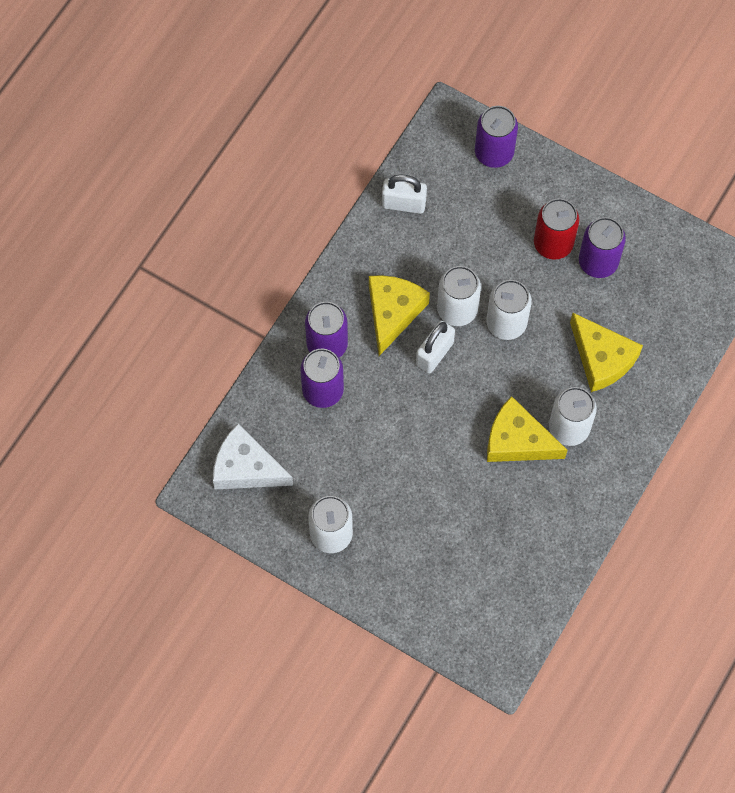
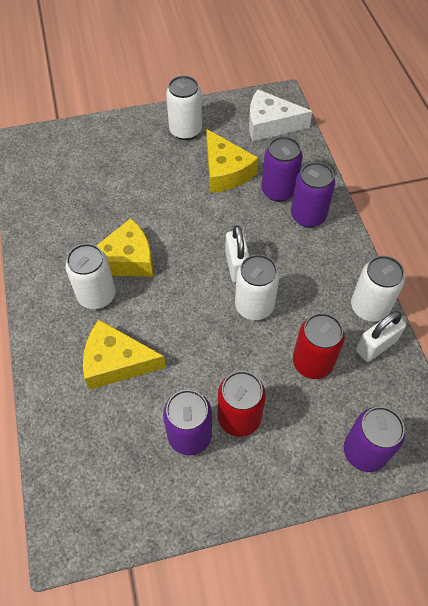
camera: 135 degrees right, 10 degrees down
white cheese [213,423,293,489] -> white cheese turned 150 degrees counterclockwise [249,89,313,142]
yellow cheese [369,275,430,356] -> yellow cheese moved to [206,129,259,193]
white can [486,280,532,340] -> white can moved to [351,256,405,322]
none -> red can [293,313,345,379]

